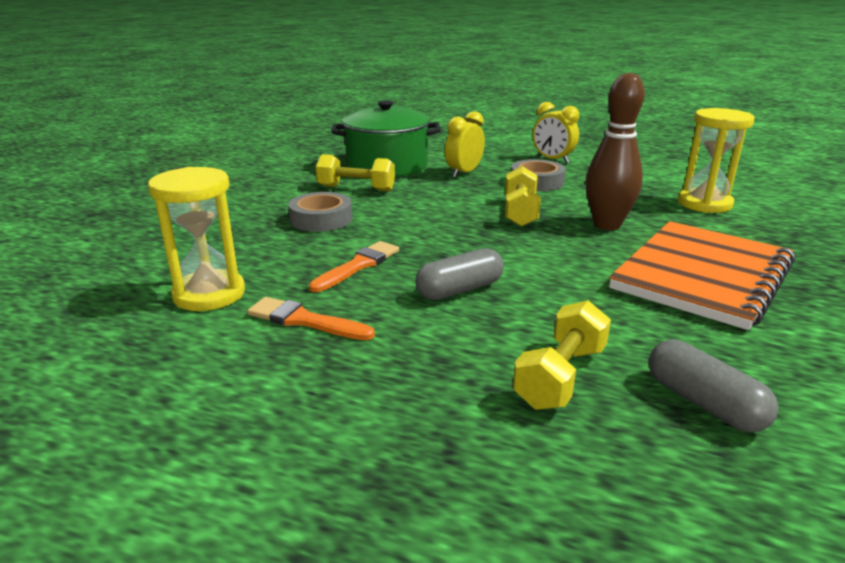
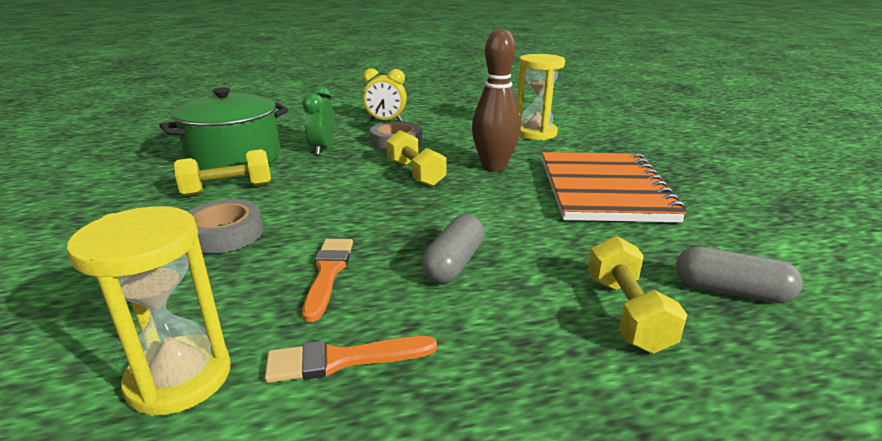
camera: 35 degrees left, 0 degrees up
yellow clock [445,111,485,178] -> green clock [302,86,334,155]

